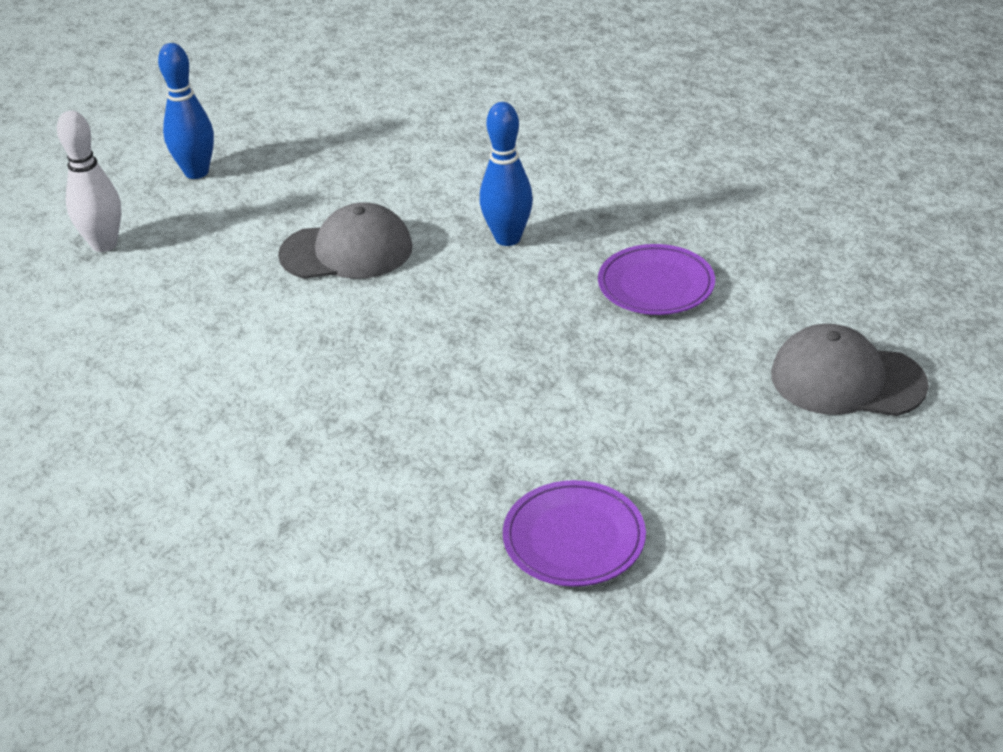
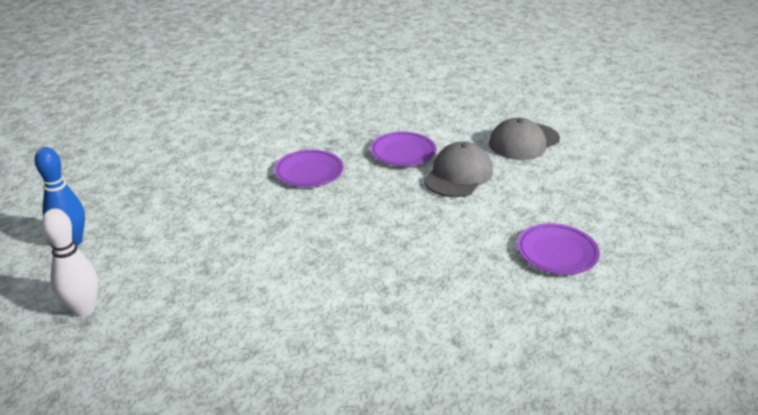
camera: 55 degrees left, 5 degrees down
grey cap [278,202,412,279] -> grey cap moved to [423,141,493,197]
blue bowling pin [480,102,533,246] -> purple plate [274,150,344,187]

